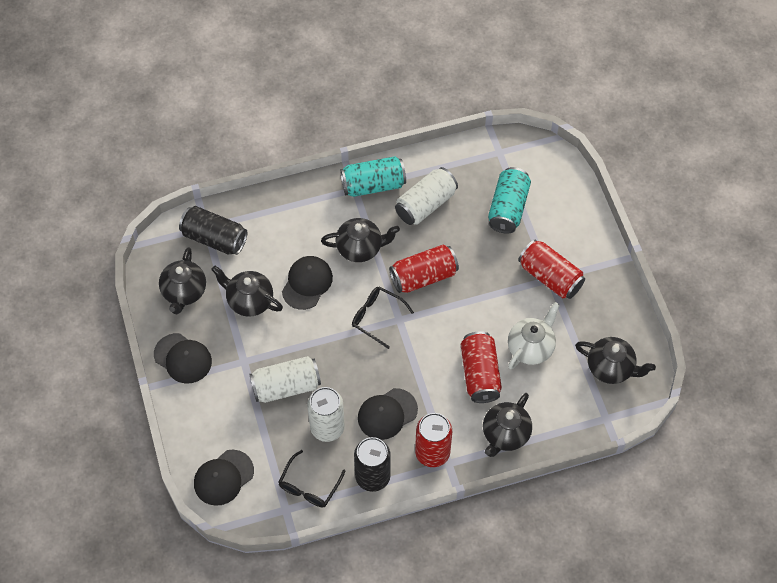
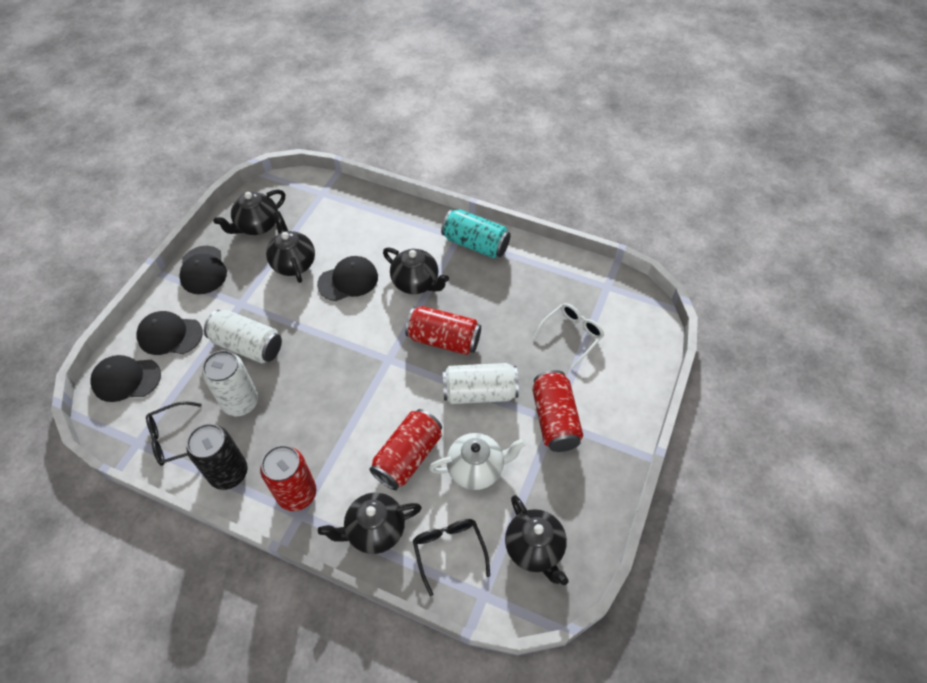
camera: 40 degrees right, 5 degrees down
black can [179,206,247,255] -> none
black glasses [352,287,414,349] -> black glasses moved to [413,519,490,596]
black cap [358,388,418,440] -> black cap moved to [137,311,203,355]
white can [395,167,458,225] -> white can moved to [443,363,519,404]
turquoise can [488,167,531,234] -> white glasses [533,303,604,369]

